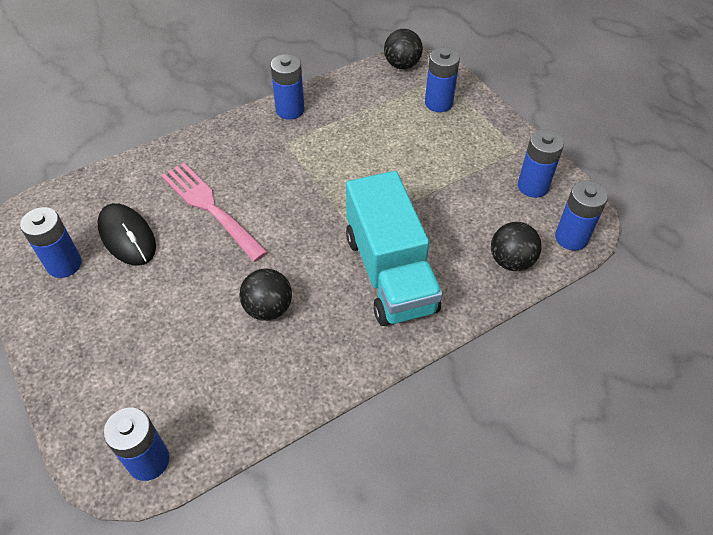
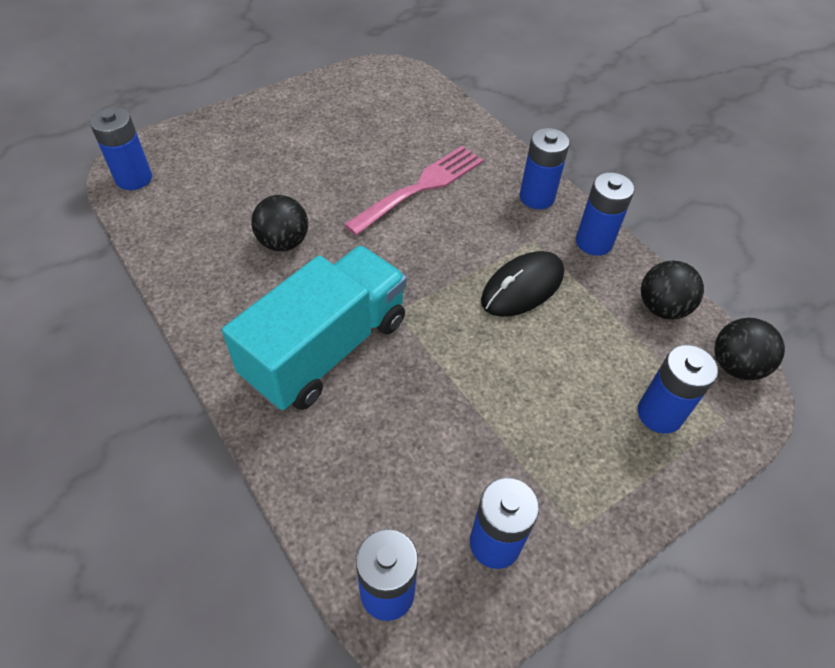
camera: 85 degrees right, 0 degrees up
blue battery [20,207,82,278] -> blue battery moved to [520,128,570,209]
black mouse [97,203,156,265] -> black mouse moved to [481,251,564,317]
turquoise truck [346,171,443,326] -> turquoise truck turned 150 degrees clockwise [222,246,407,410]
black ball [491,222,542,271] -> black ball moved to [641,261,704,320]

